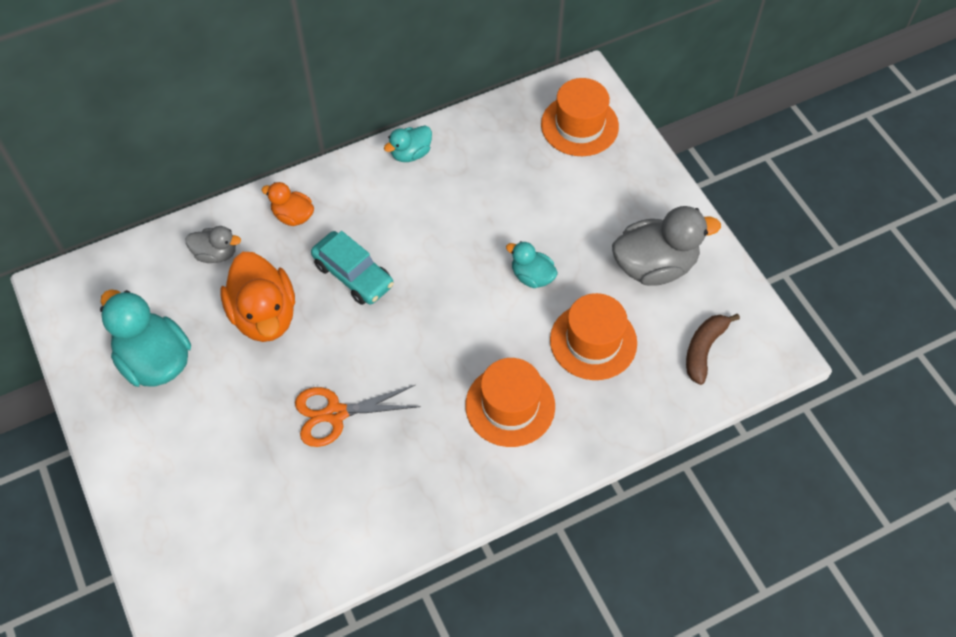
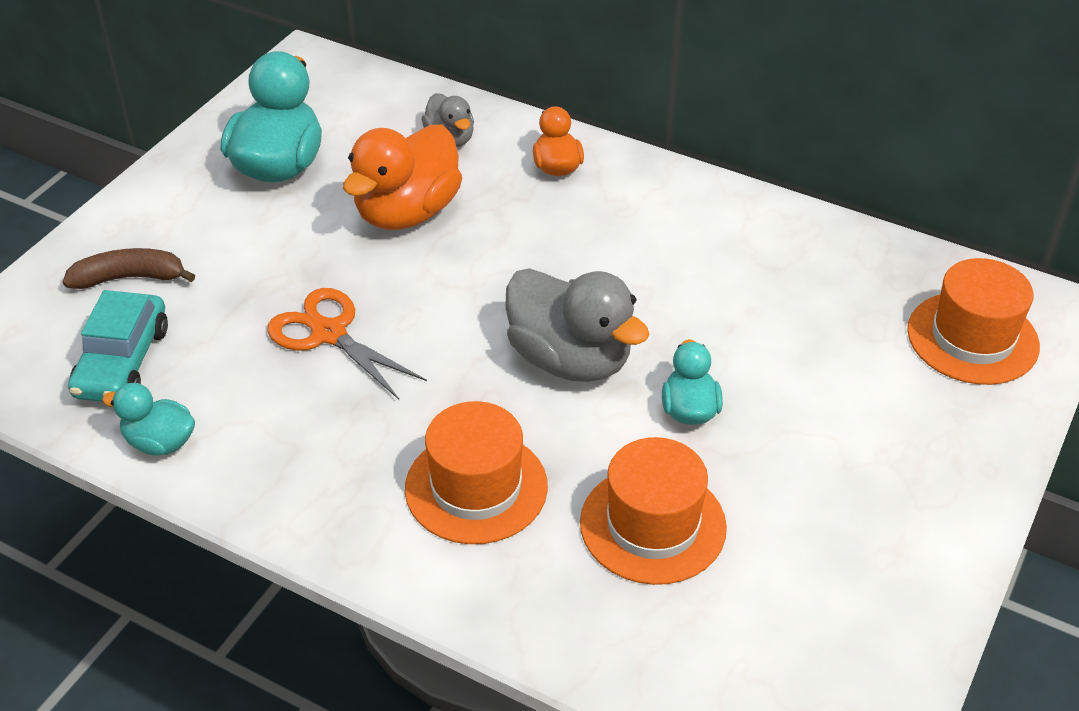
camera: 55 degrees right, 15 degrees down
turquoise car [311,231,394,305] -> turquoise car moved to [68,290,168,402]
turquoise duck [384,126,432,162] -> turquoise duck moved to [102,383,195,456]
grey duck [612,206,721,286] -> grey duck moved to [505,268,649,382]
brown banana [686,314,740,385] -> brown banana moved to [63,248,195,289]

